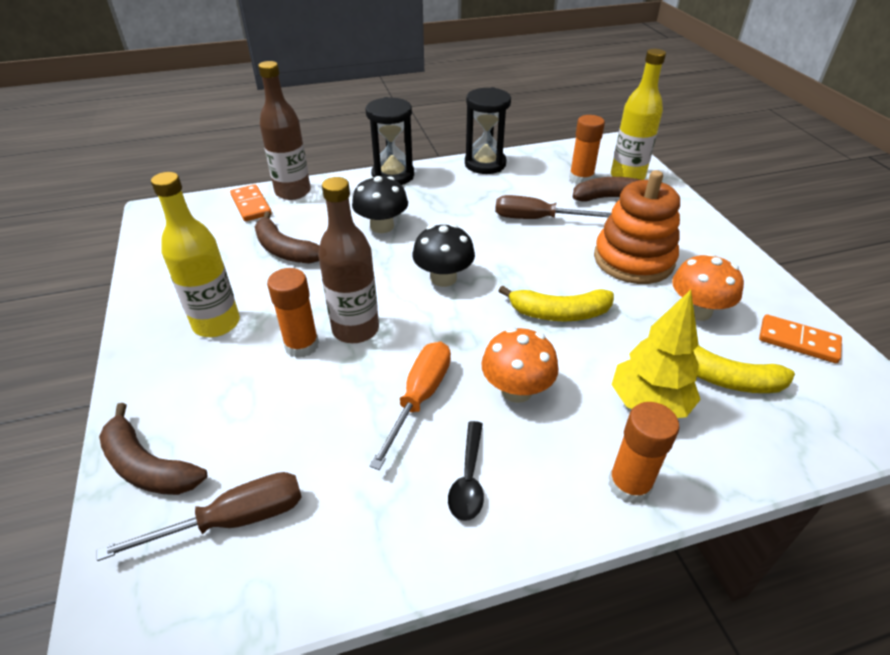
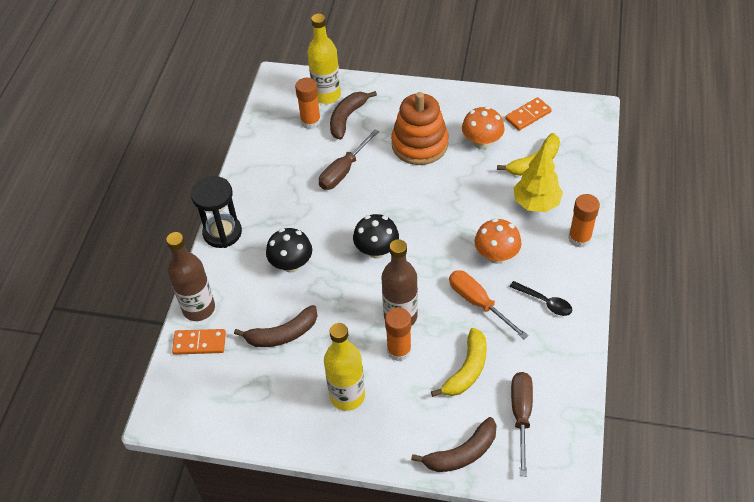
camera: 60 degrees left, 10 degrees up
black hourglass [465,87,511,174] -> none
yellow banana [499,285,614,321] -> yellow banana moved to [431,328,487,397]

